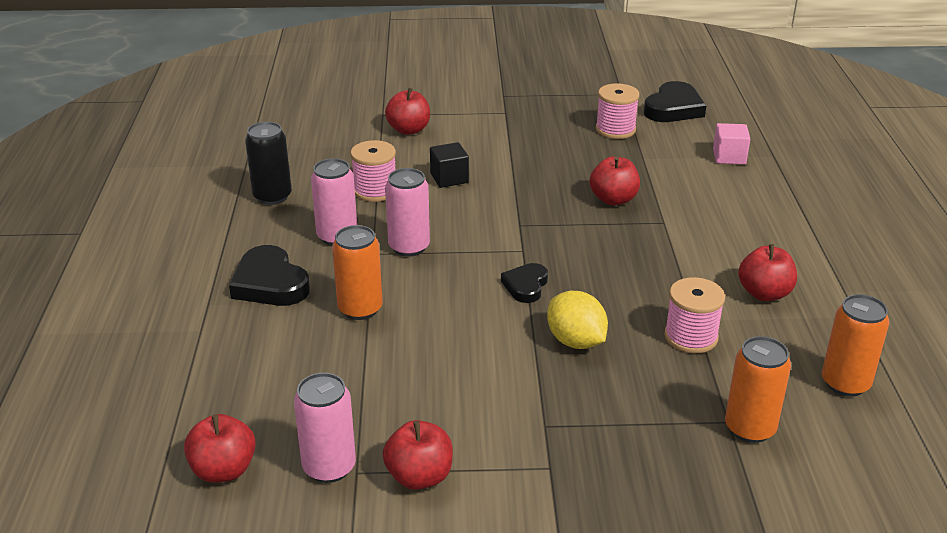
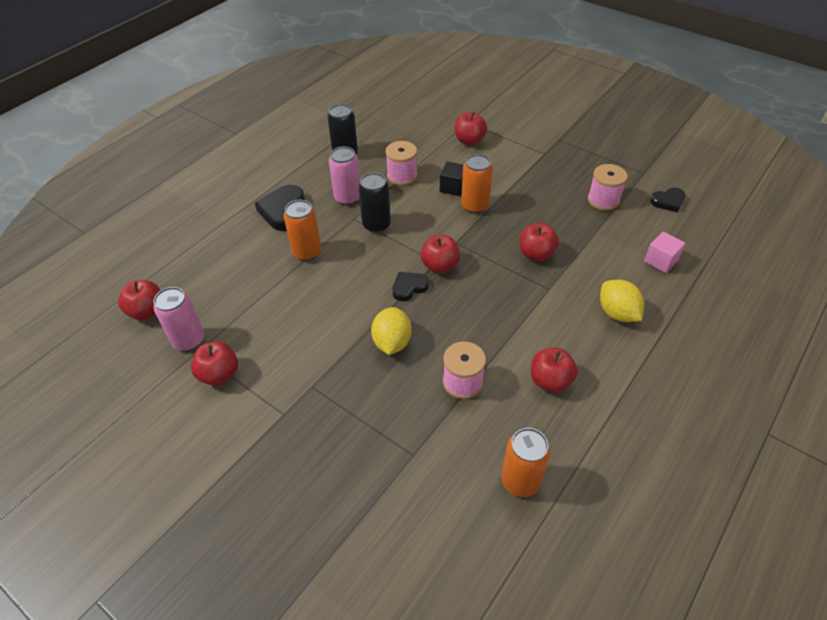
camera: 40 degrees right, 15 degrees up
pink can [385,168,430,257] -> black can [358,173,391,233]
black heart [644,81,706,122] -> black heart [650,188,686,213], size x0.61
orange can [725,336,791,443] -> orange can moved to [461,154,493,213]
none -> red apple [420,235,460,273]
none -> yellow lemon [600,280,644,322]

